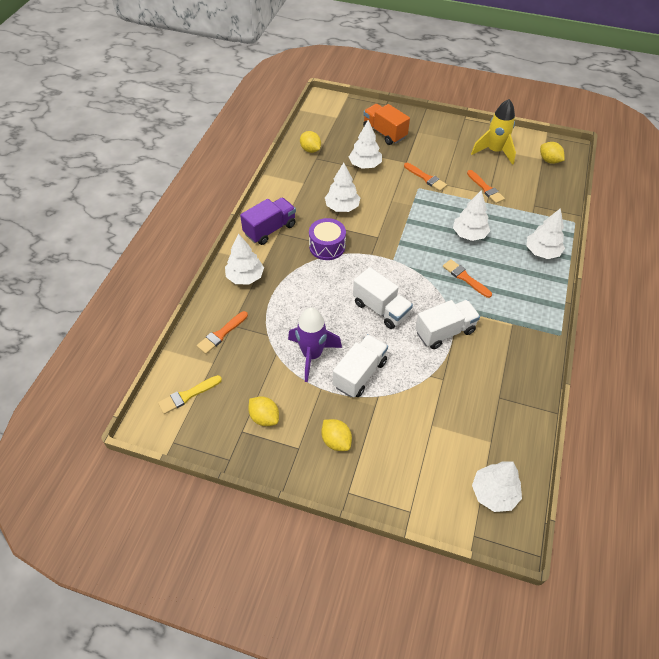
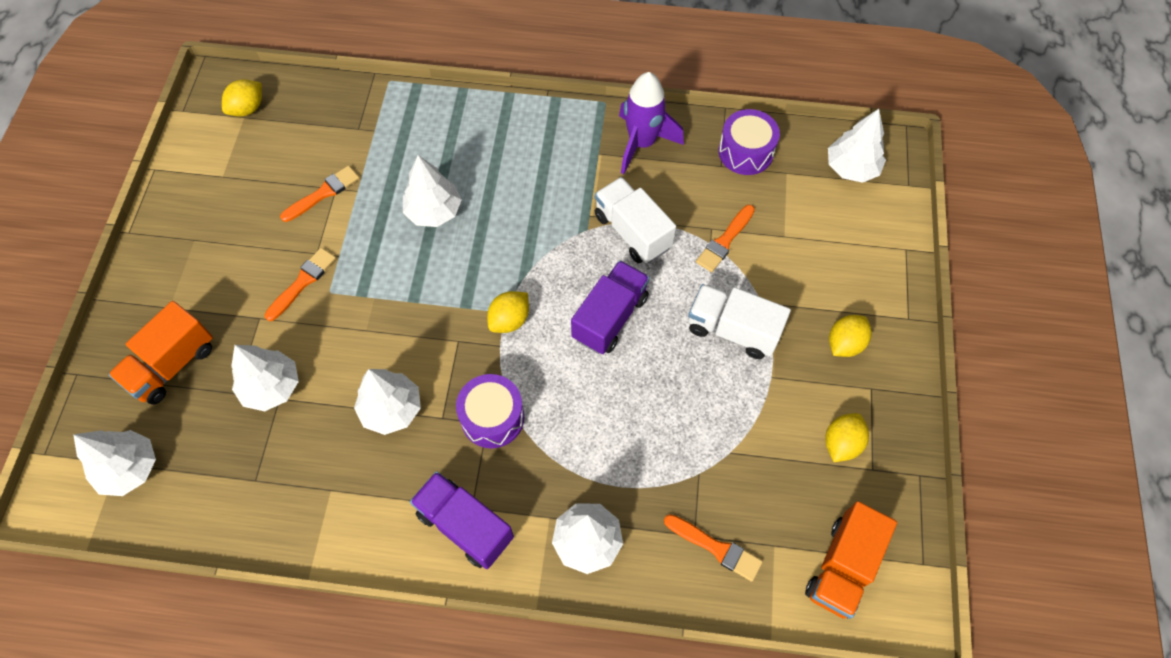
camera: 100 degrees left, 10 degrees up
yellow brush [158,375,222,414] -> orange truck [805,501,897,619]
purple rocket [288,307,342,382] -> purple rocket moved to [619,72,684,174]
yellow lemon [300,131,321,153] -> yellow lemon moved to [487,291,529,333]
white truck [353,267,413,329] -> purple truck [571,260,650,354]
orange brush [443,259,492,298] -> orange brush moved to [696,205,755,272]
yellow rocket [471,99,516,165] -> none
white tree [526,208,565,259] -> white tree moved to [73,430,156,496]
none -> purple drum [719,109,780,175]

